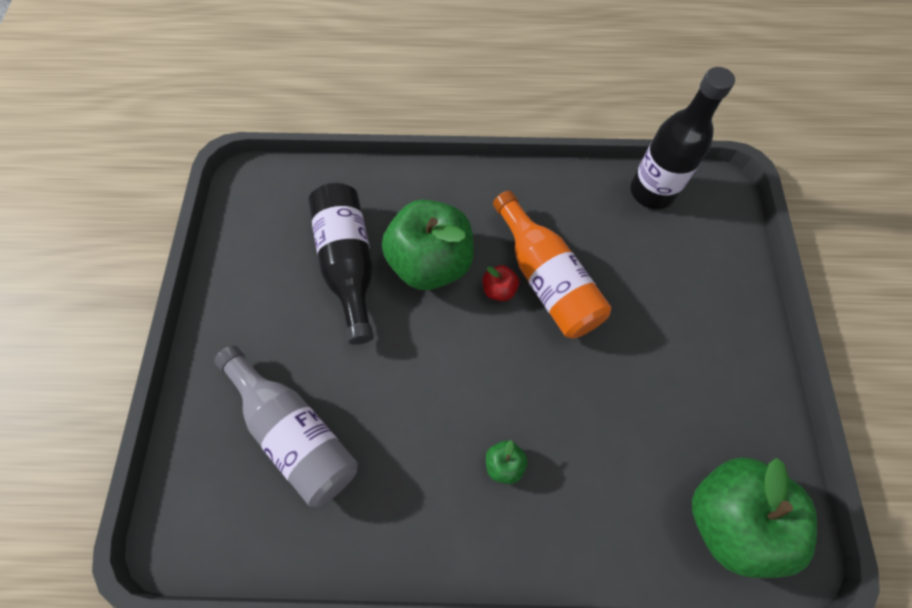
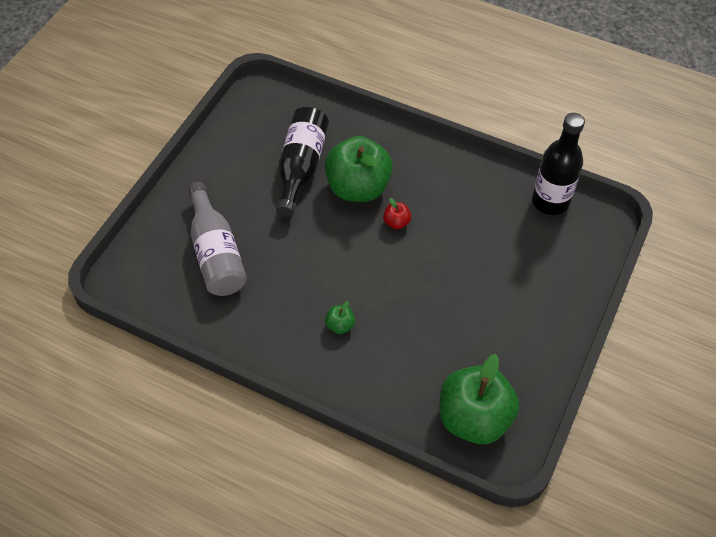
camera: 25 degrees right, 10 degrees down
orange bottle [493,191,611,339] -> none

